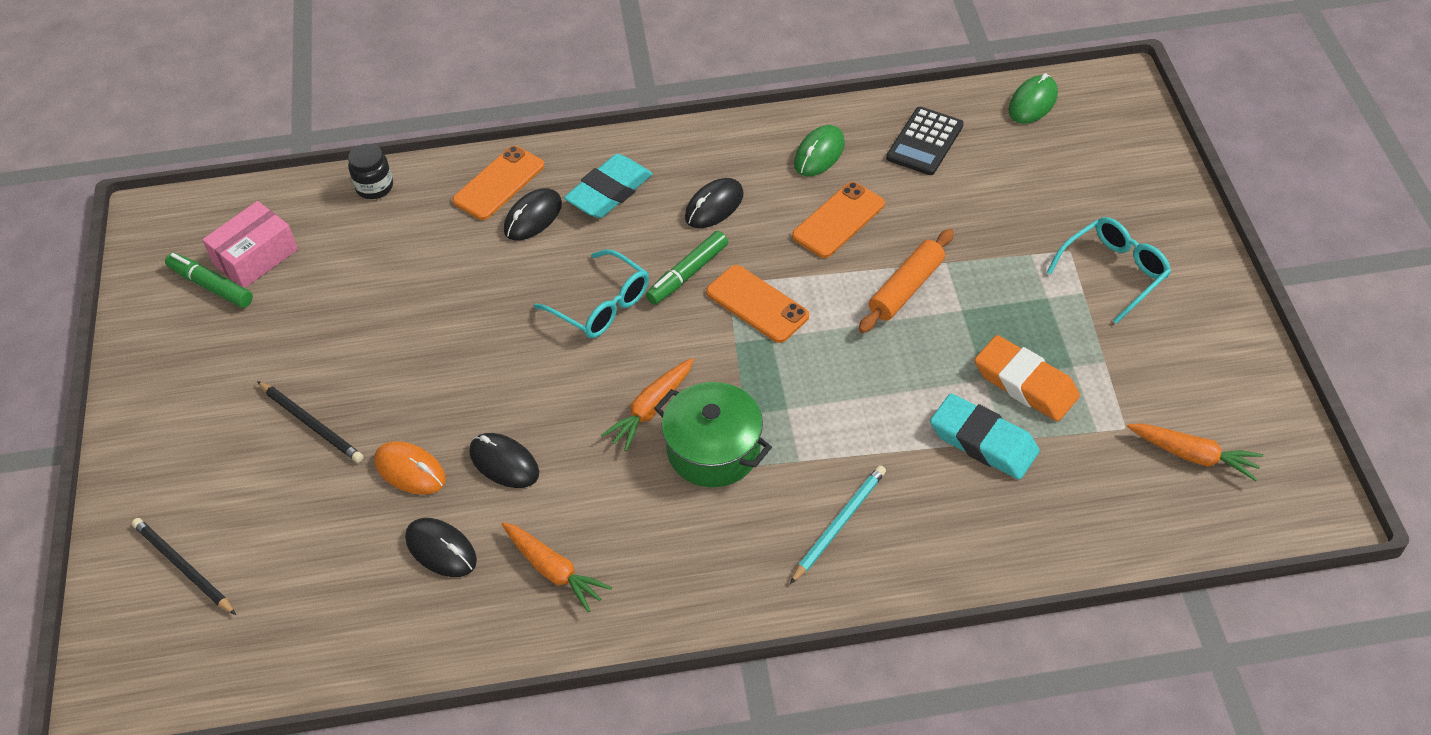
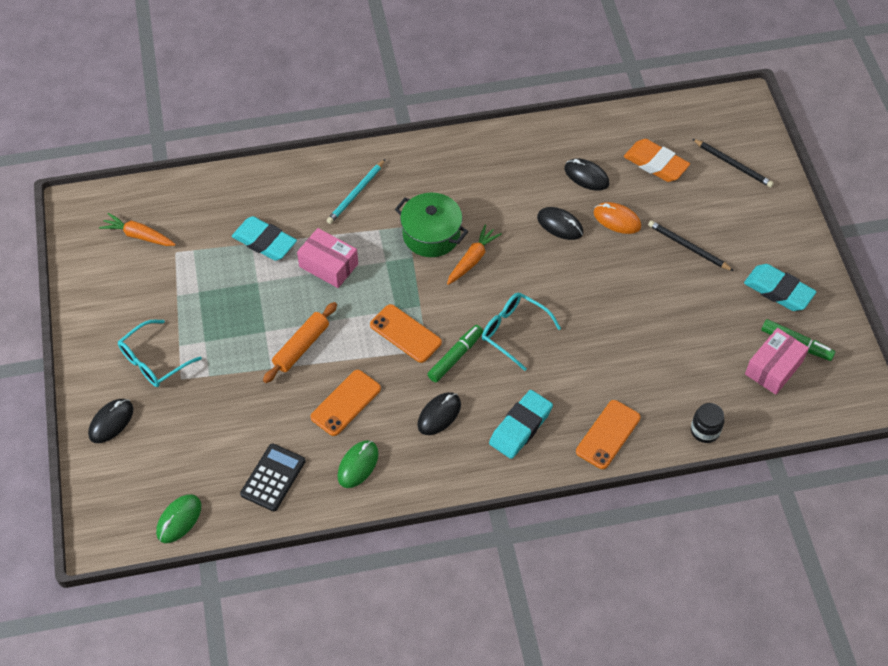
camera: 175 degrees right, 5 degrees up
orange carrot [502,522,612,612] -> none
black mouse [504,188,562,240] -> black mouse moved to [88,399,133,443]
orange eraser [975,335,1080,421] -> orange eraser moved to [624,139,690,182]
none -> pink box [297,228,358,288]
none -> turquoise eraser [744,264,817,311]

